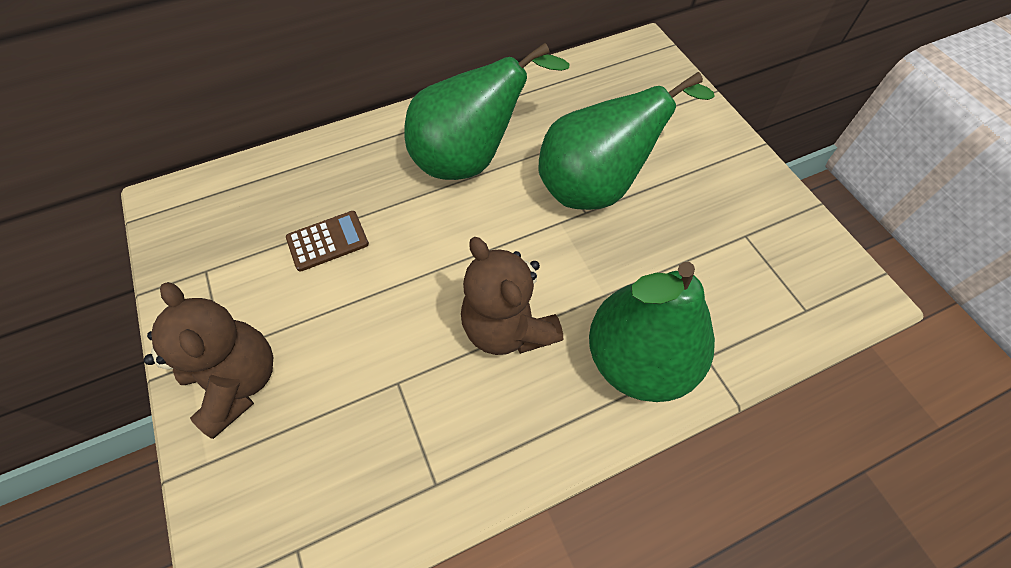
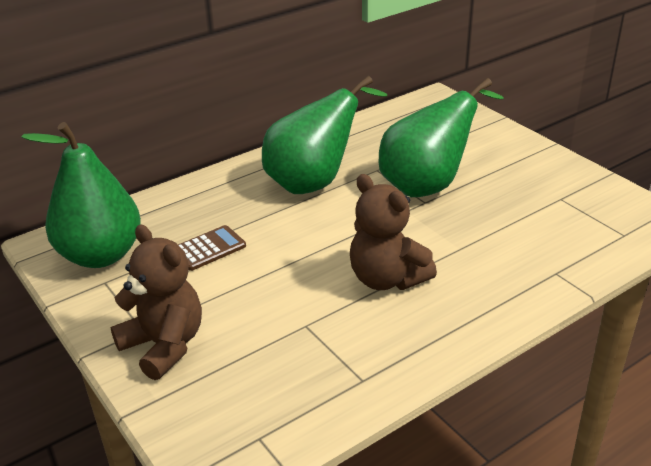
camera: 10 degrees left, 25 degrees down
green pear [589,262,715,402] -> green pear moved to [21,122,141,268]

